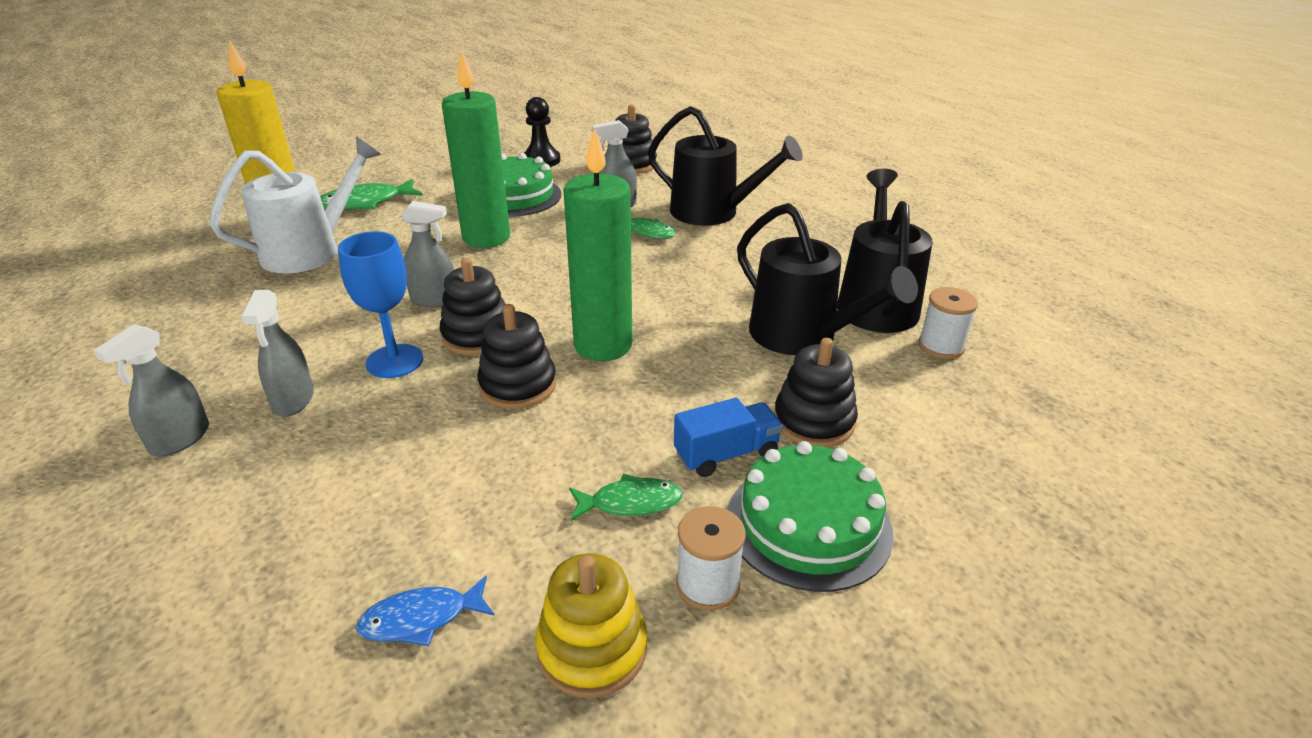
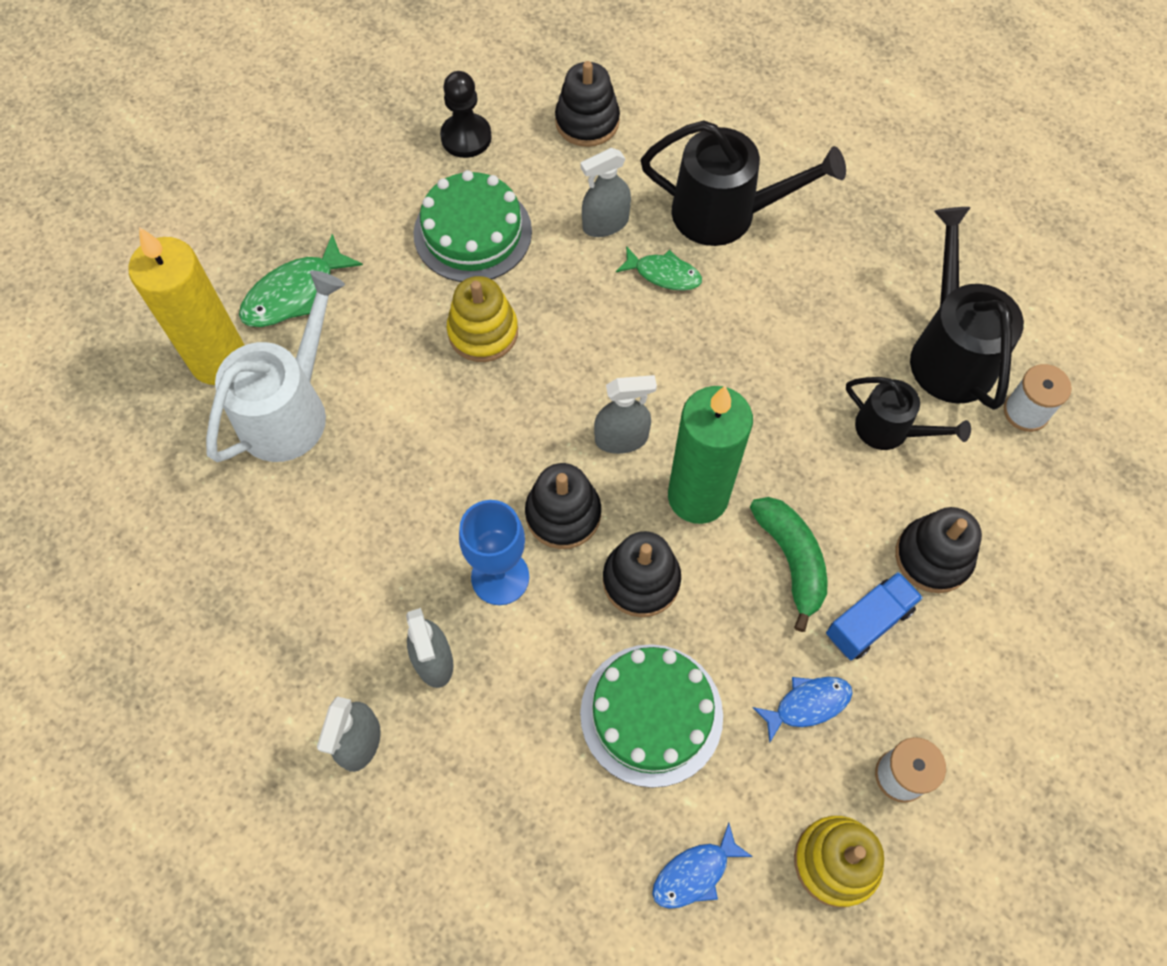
camera: 15 degrees left, 30 degrees up
grey spray bottle [401,201,454,307] -> grey spray bottle moved to [594,375,657,454]
green candle [442,52,510,248] -> yellow stacking toy [447,276,518,362]
green fish [569,473,683,521] -> blue fish [753,677,853,743]
green cake [728,441,894,592] -> green cake moved to [580,644,723,788]
black watering can [737,203,918,355] -> black watering can [846,377,971,450], size x0.60
none -> green banana [750,497,827,632]

